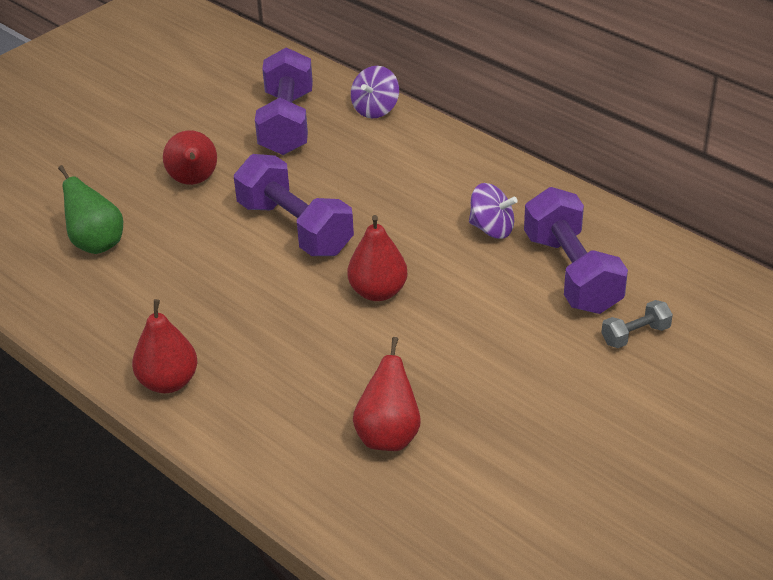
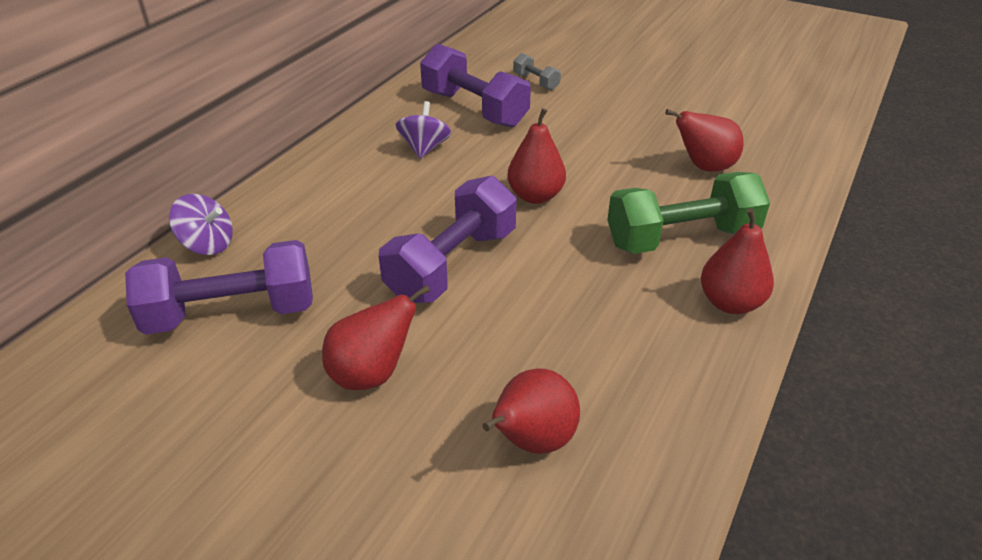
camera: 105 degrees left, 0 degrees up
green pear [58,165,123,254] -> red pear [482,368,580,454]
purple dumbbell [524,187,628,314] -> purple dumbbell turned 75 degrees clockwise [420,43,531,128]
none -> green dumbbell [607,172,770,254]

